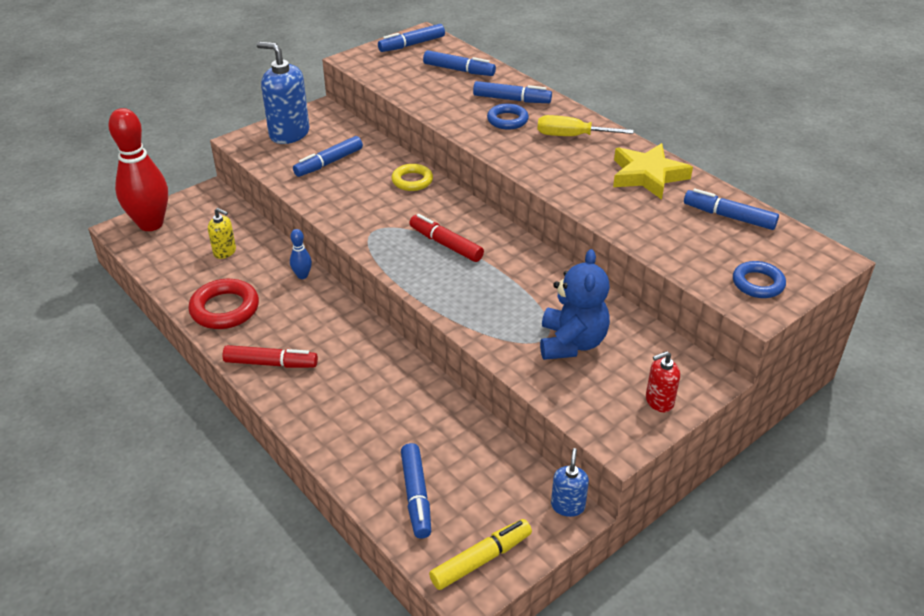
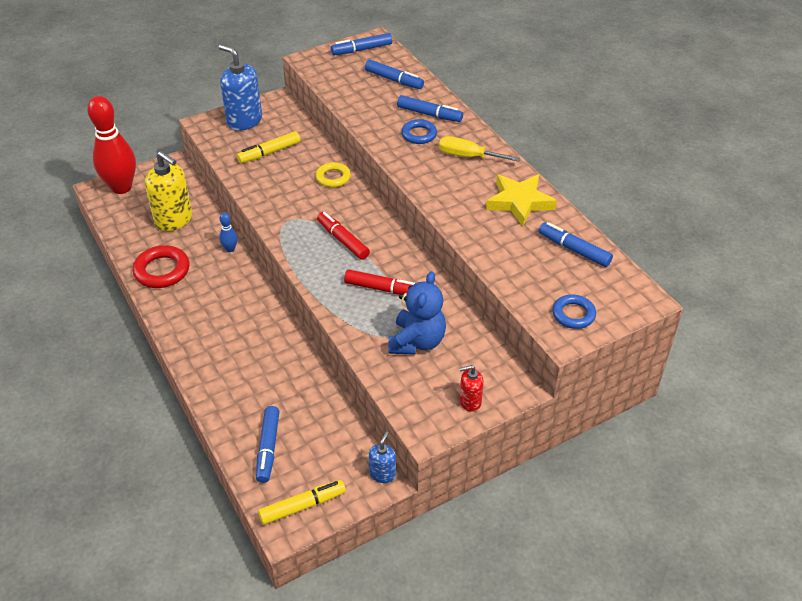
camera: 10 degrees right, 5 degrees up
yellow soap dispenser [208,208,236,259] -> yellow soap dispenser [145,151,192,231], size x1.94
red marker [223,345,318,368] -> red marker moved to [344,269,415,295]
blue marker [293,136,363,177] -> yellow marker [237,131,300,163]

